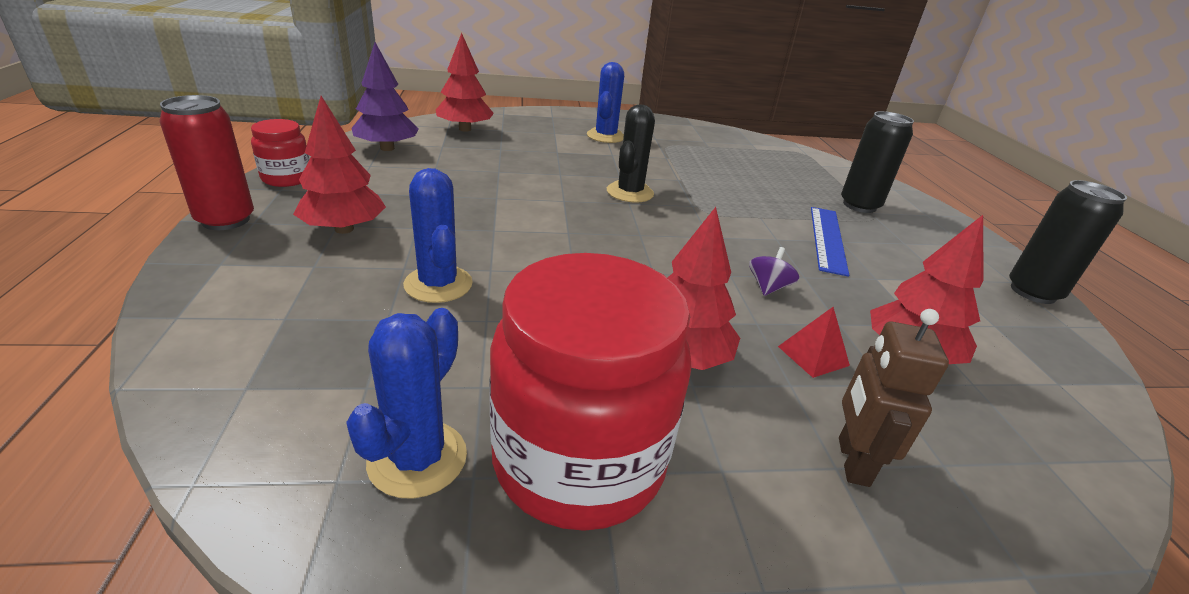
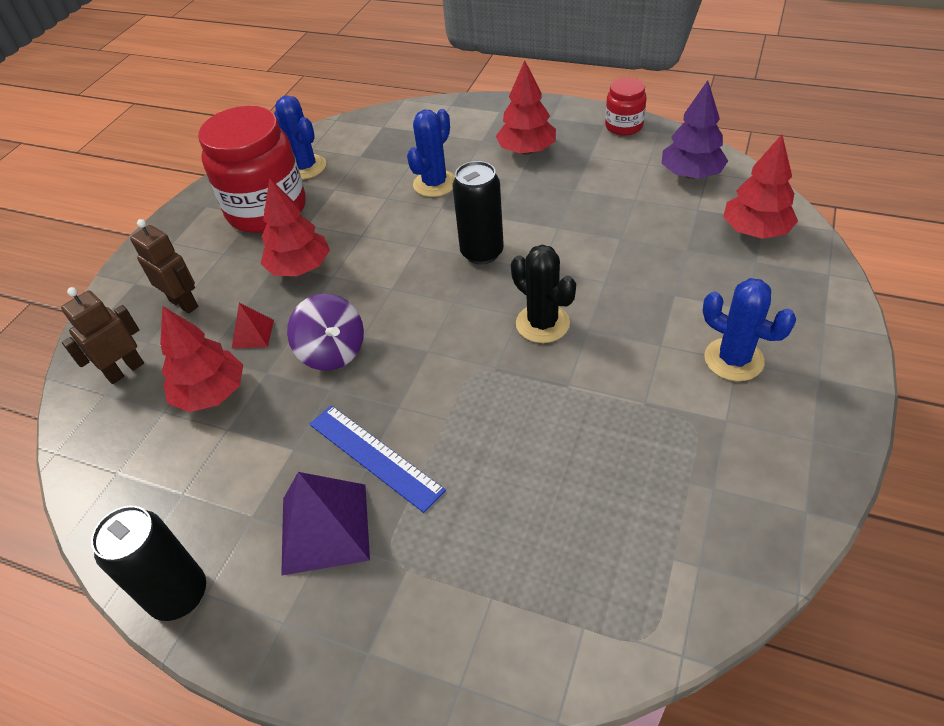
camera: 125 degrees right, 15 degrees up
red can [159,95,254,230] -> none
blue cactus [403,168,473,303] -> blue cactus turned 60 degrees counterclockwise [407,109,455,197]
purple spinning top [749,247,799,296] -> purple spinning top [287,293,364,371], size x1.70
black can [841,111,914,213] -> black can moved to [452,161,504,265]
none -> brown robot [61,287,144,384]
none -> purple pyramid [281,472,370,576]

